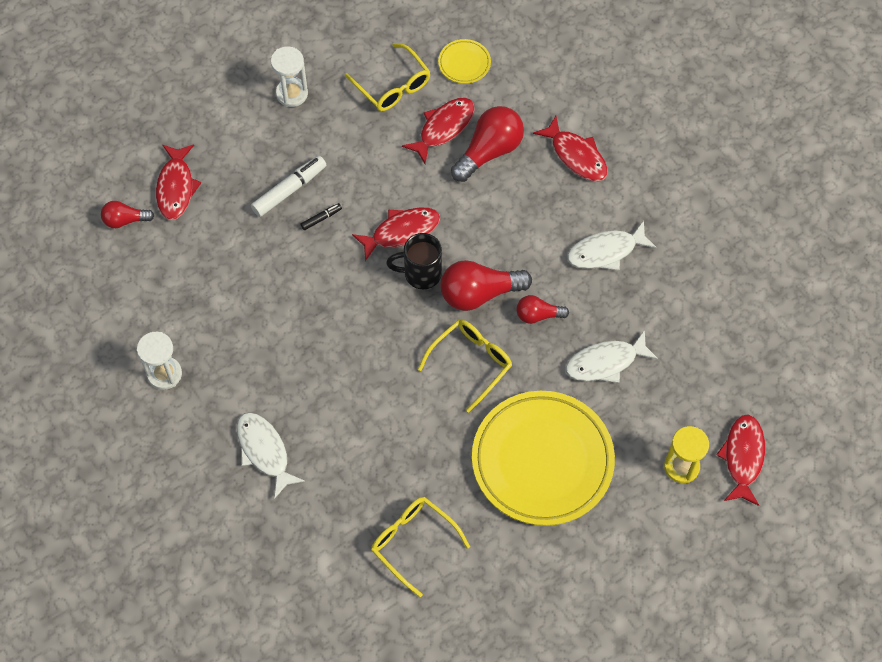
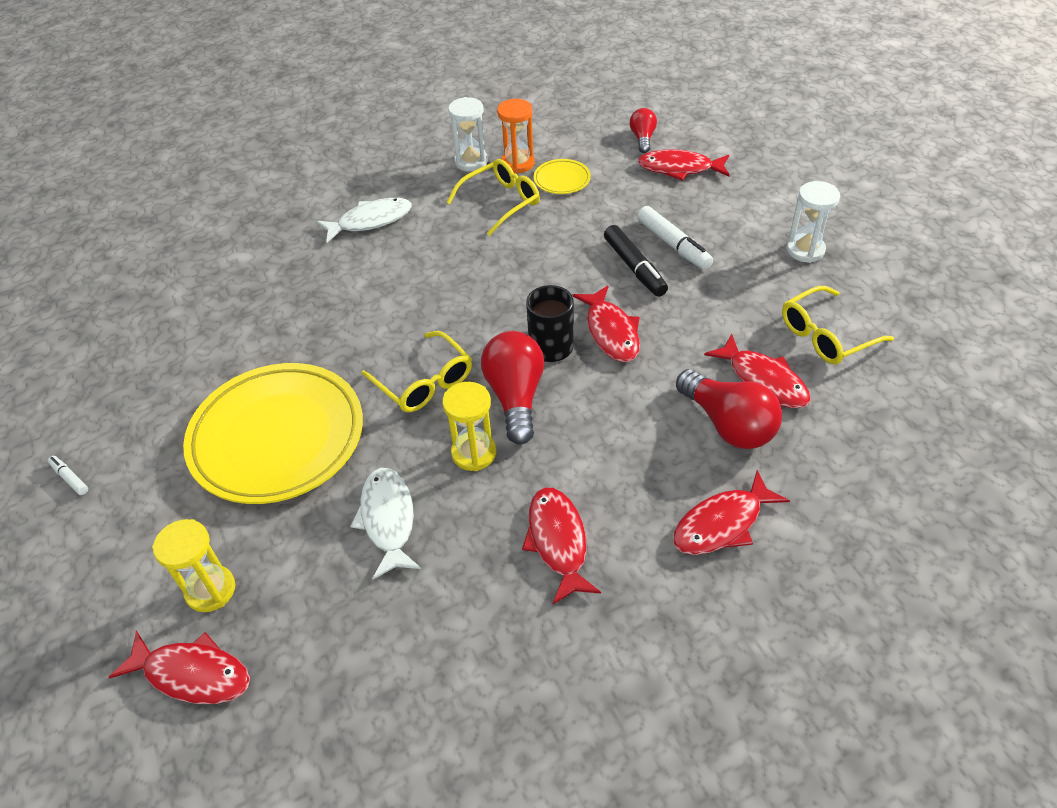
camera: 100 degrees right, 15 degrees down
black marker [300,203,342,230] -> black marker [604,225,668,297], size x1.97
yellow glasses [371,497,470,597] -> yellow glasses moved to [447,159,540,236]
yellow plate [438,39,491,84] -> yellow plate moved to [534,159,591,194]
red light bulb [516,295,569,324] -> yellow hourglass [442,382,496,471]
white fish [567,221,657,270] -> red fish [522,488,601,604]
none -> white marker [48,456,88,495]
none -> orange hourglass [497,99,535,174]

